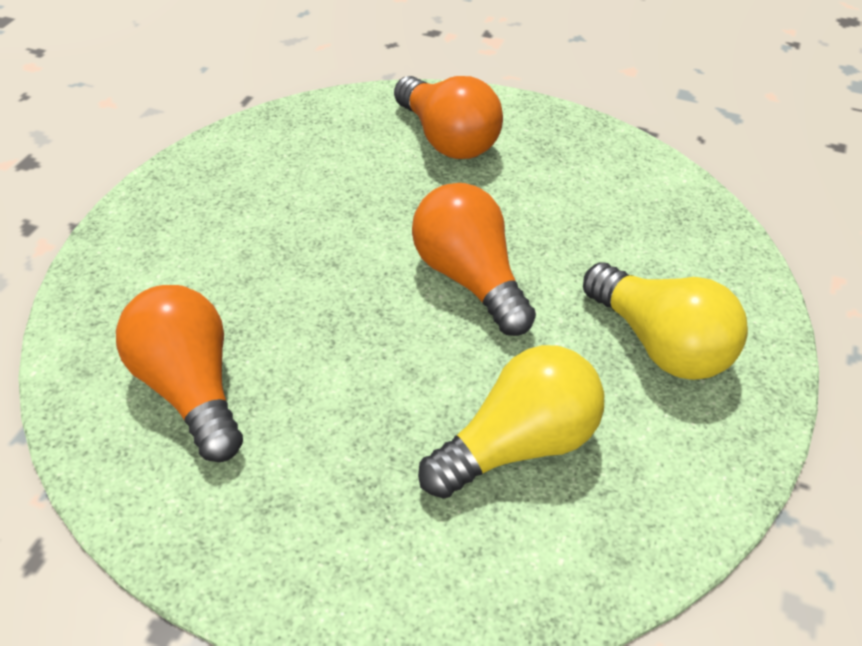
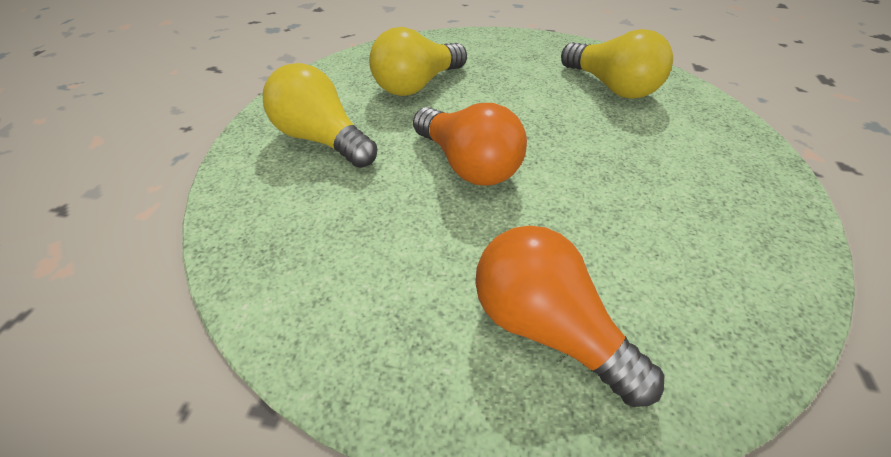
camera: 170 degrees right, 0 degrees up
orange light bulb [116,285,243,462] -> yellow light bulb [561,29,673,99]

